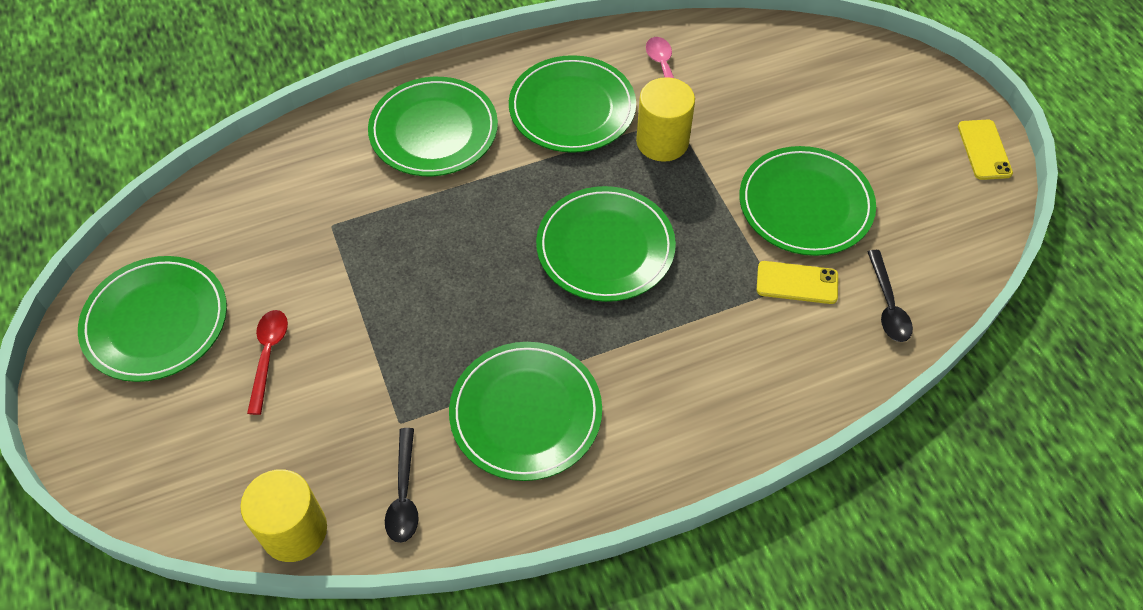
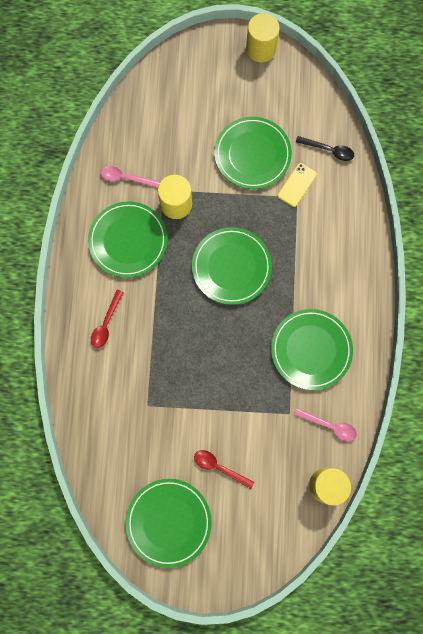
camera: 65 degrees left, 20 degrees up
green plate [368,77,498,176] -> red spoon [91,290,124,348]
black spoon [385,428,419,543] -> pink spoon [294,408,357,441]
yellow phone [958,119,1013,180] -> yellow cylinder [246,13,280,62]

